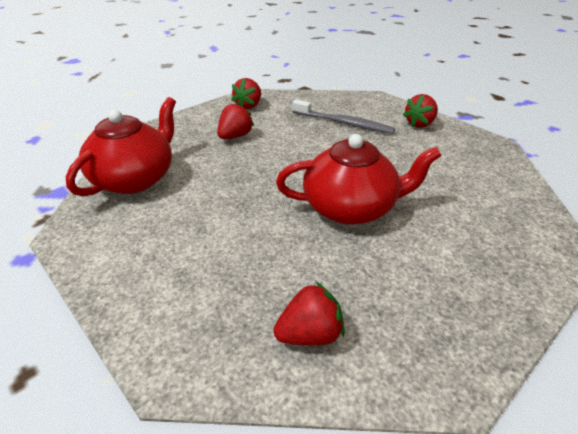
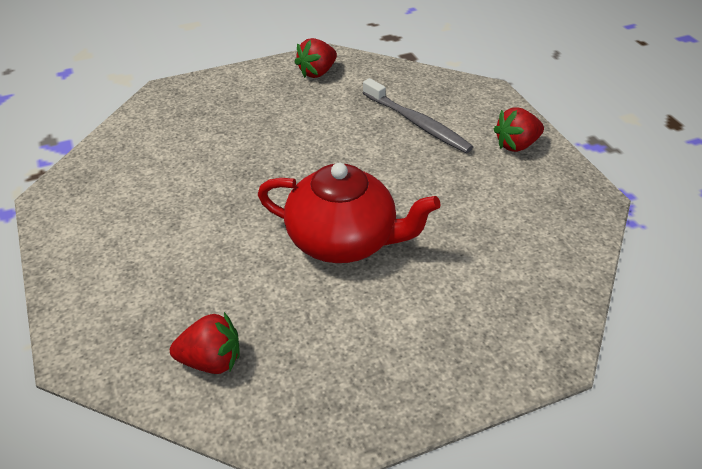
camera: 20 degrees right, 5 degrees up
red teapot [66,97,176,196] -> none
red strawberry [217,102,255,139] -> none

